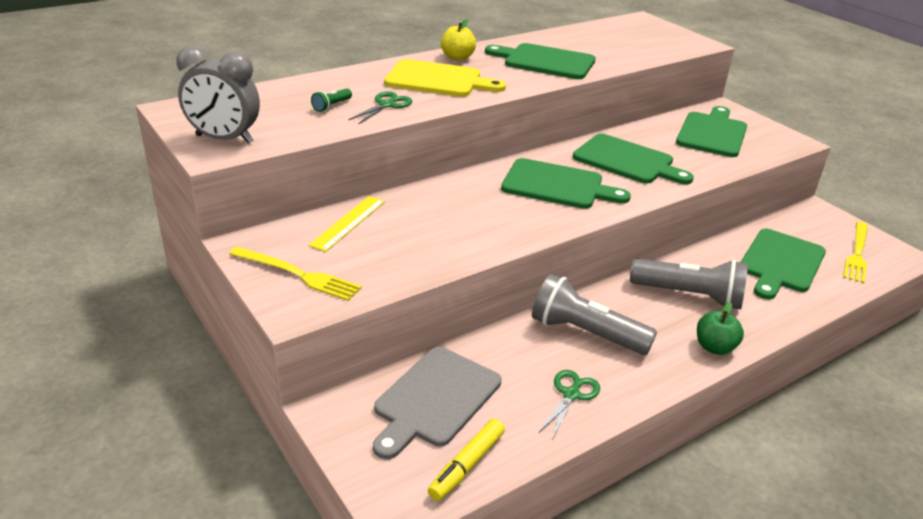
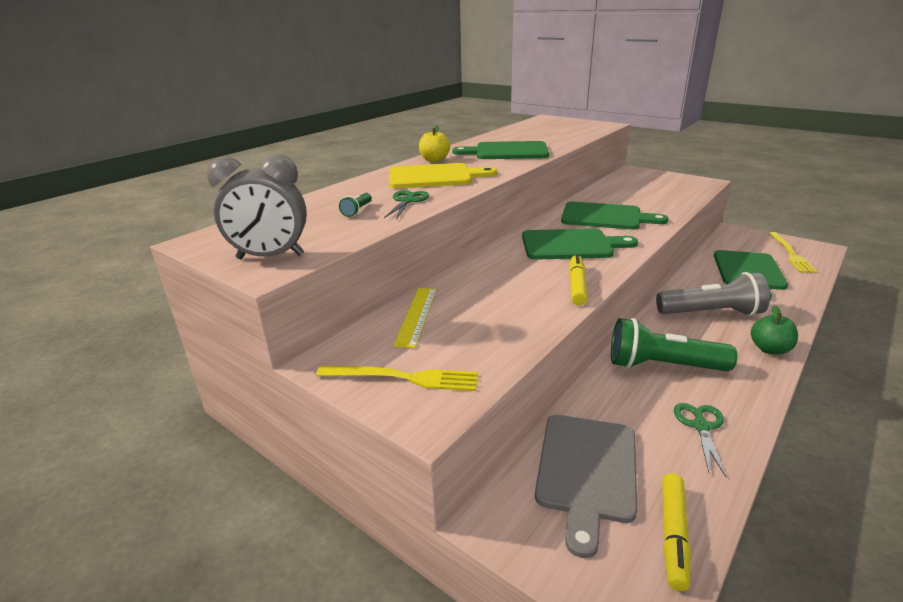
camera: 15 degrees left, 5 degrees down
grey flashlight [532,274,657,355] -> green flashlight [611,318,737,371]
green cutting board [676,106,747,157] -> none
none -> yellow marker [569,254,588,306]

